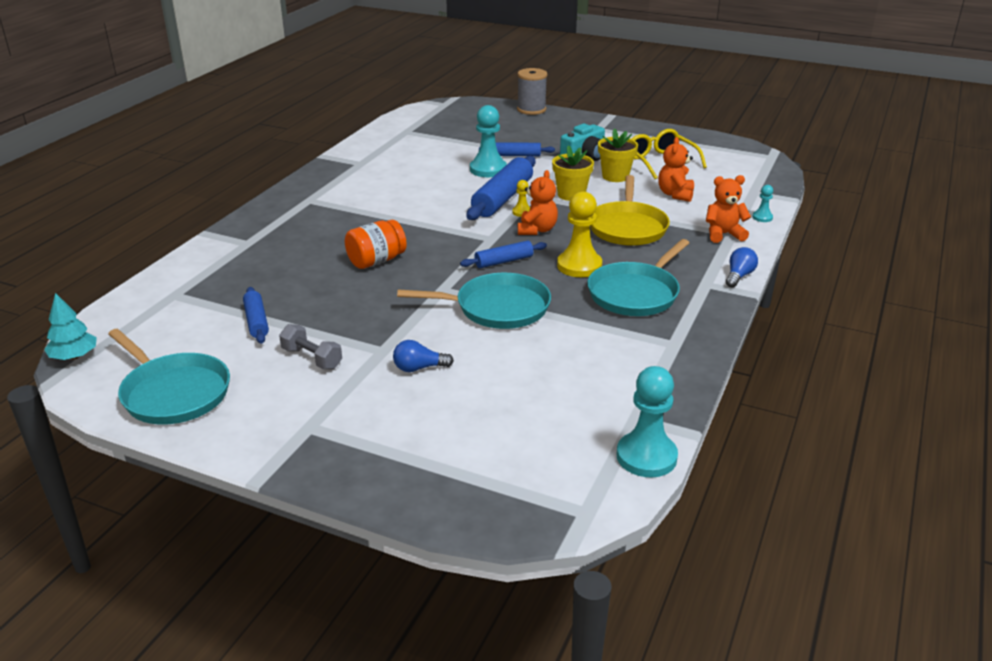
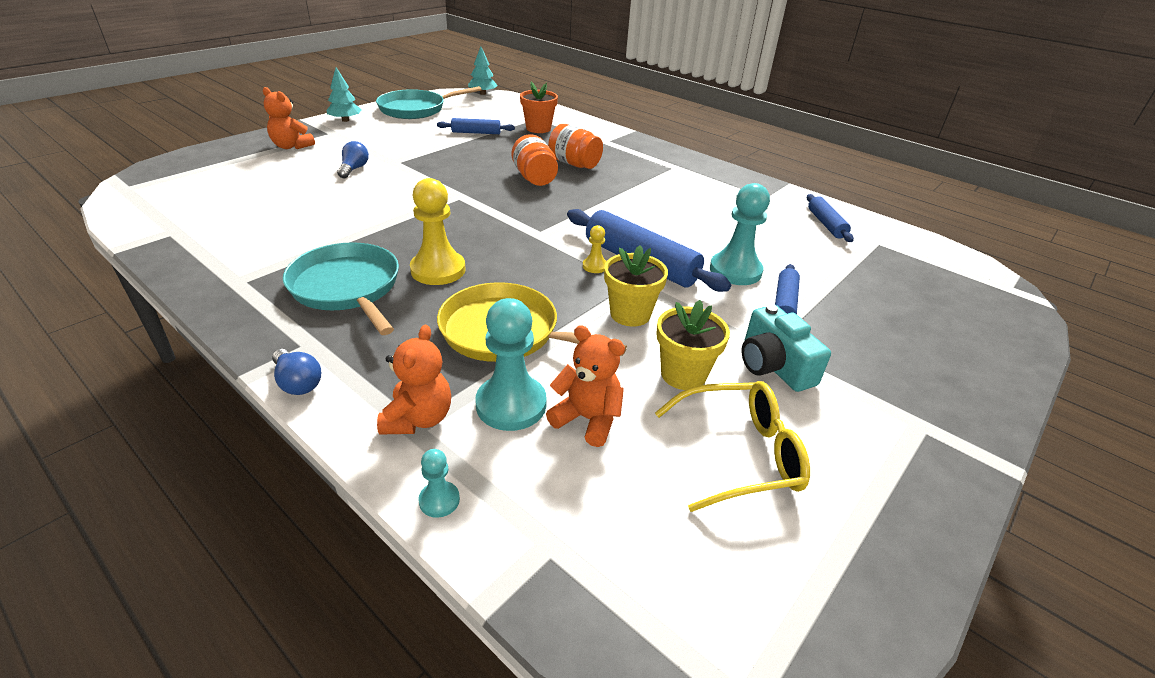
camera: 105 degrees right, 5 degrees up
grey dumbbell [279,324,342,369] -> none
turquoise pan [397,273,551,329] -> none
blue rolling pin [460,241,547,268] -> blue rolling pin moved to [807,194,854,242]
grey spool [517,68,547,115] -> none
orange teddy bear [518,170,558,235] -> orange teddy bear moved to [263,87,315,149]
turquoise pawn [616,366,678,477] -> turquoise pawn moved to [475,298,547,431]
none -> turquoise tree [327,68,362,122]
none -> orange flower pot [520,82,558,133]
none -> orange jar [548,124,603,169]

